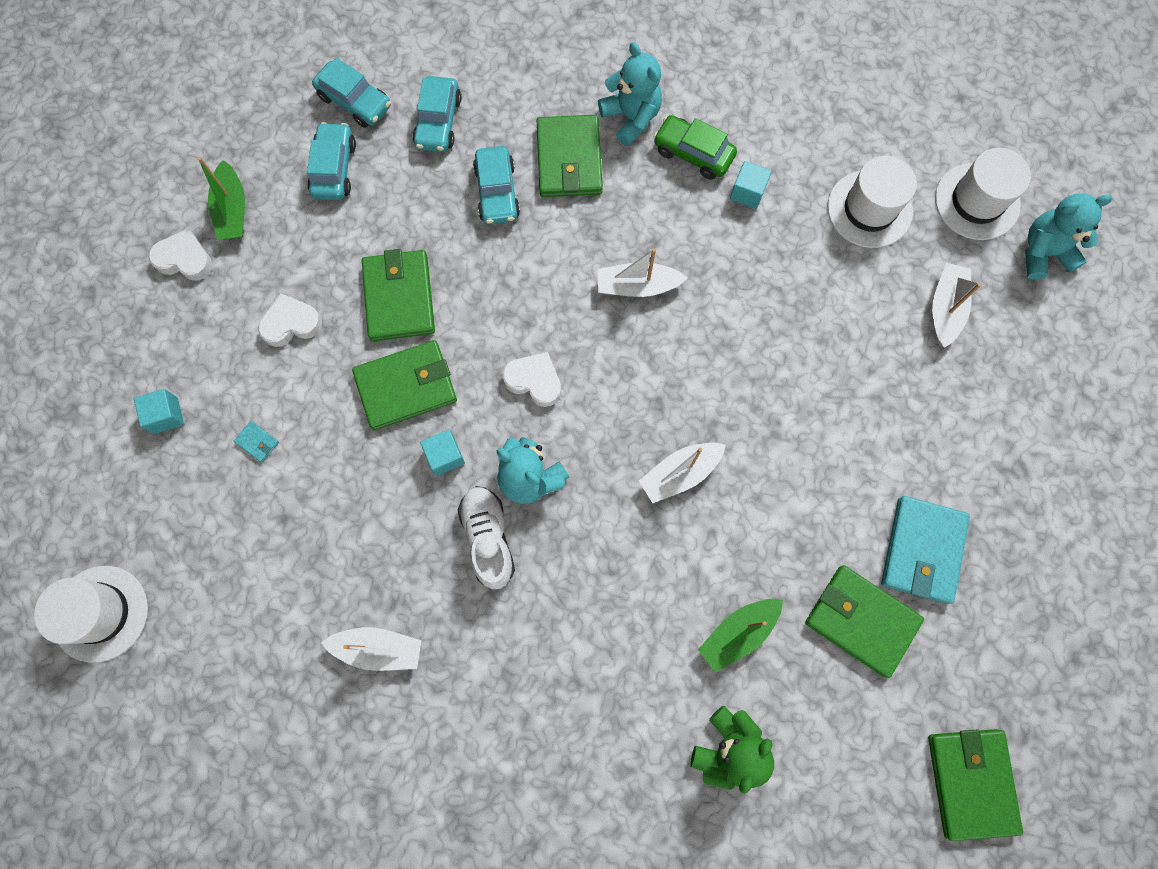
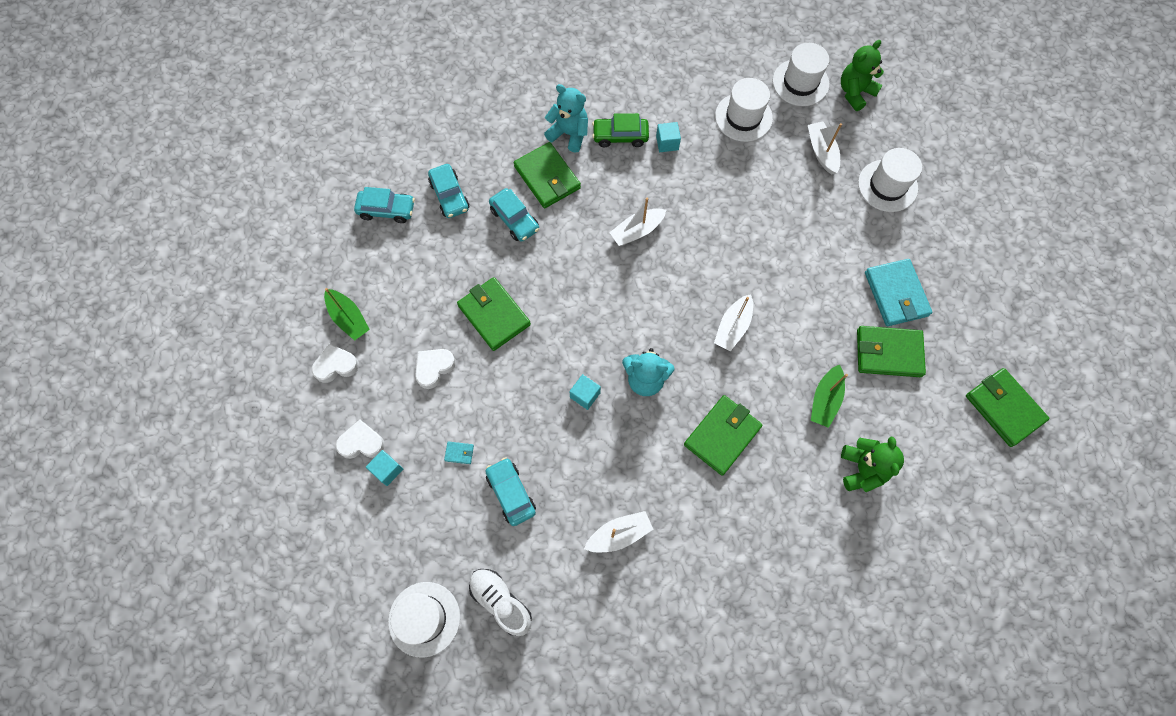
camera: 30 degrees left, 5 degrees down
turquoise car [307,122,356,200] -> turquoise car moved to [485,457,536,526]
green wallet [352,340,457,430] -> green wallet moved to [684,395,763,476]
white shoe [458,486,515,589] -> white shoe moved to [469,569,532,636]
white heart [503,352,561,407] -> white heart moved to [336,420,385,459]
turquoise teddy bear [1025,193,1112,280] -> green teddy bear [841,40,884,111]
none -> white hat [858,148,922,212]

